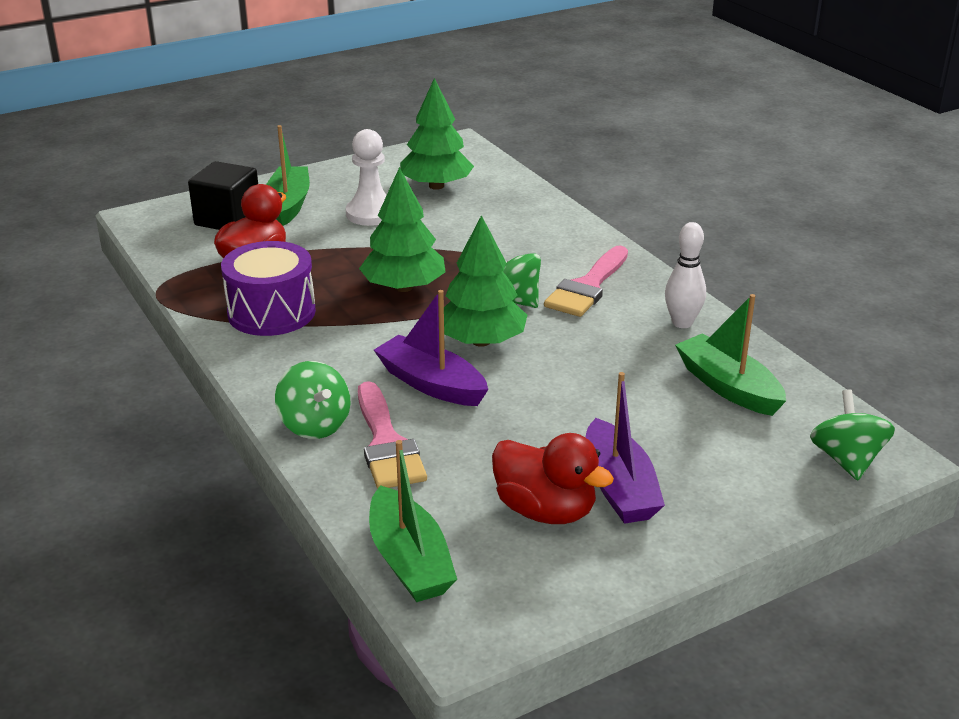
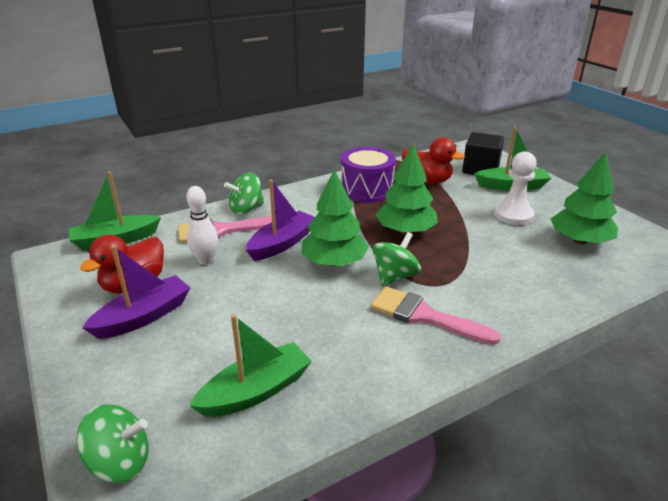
camera: 90 degrees right, 0 degrees up
purple boat [585,372,665,524] -> purple boat turned 150 degrees clockwise [82,245,190,339]
white bowling pin [665,222,706,328] -> white bowling pin moved to [186,186,218,265]

